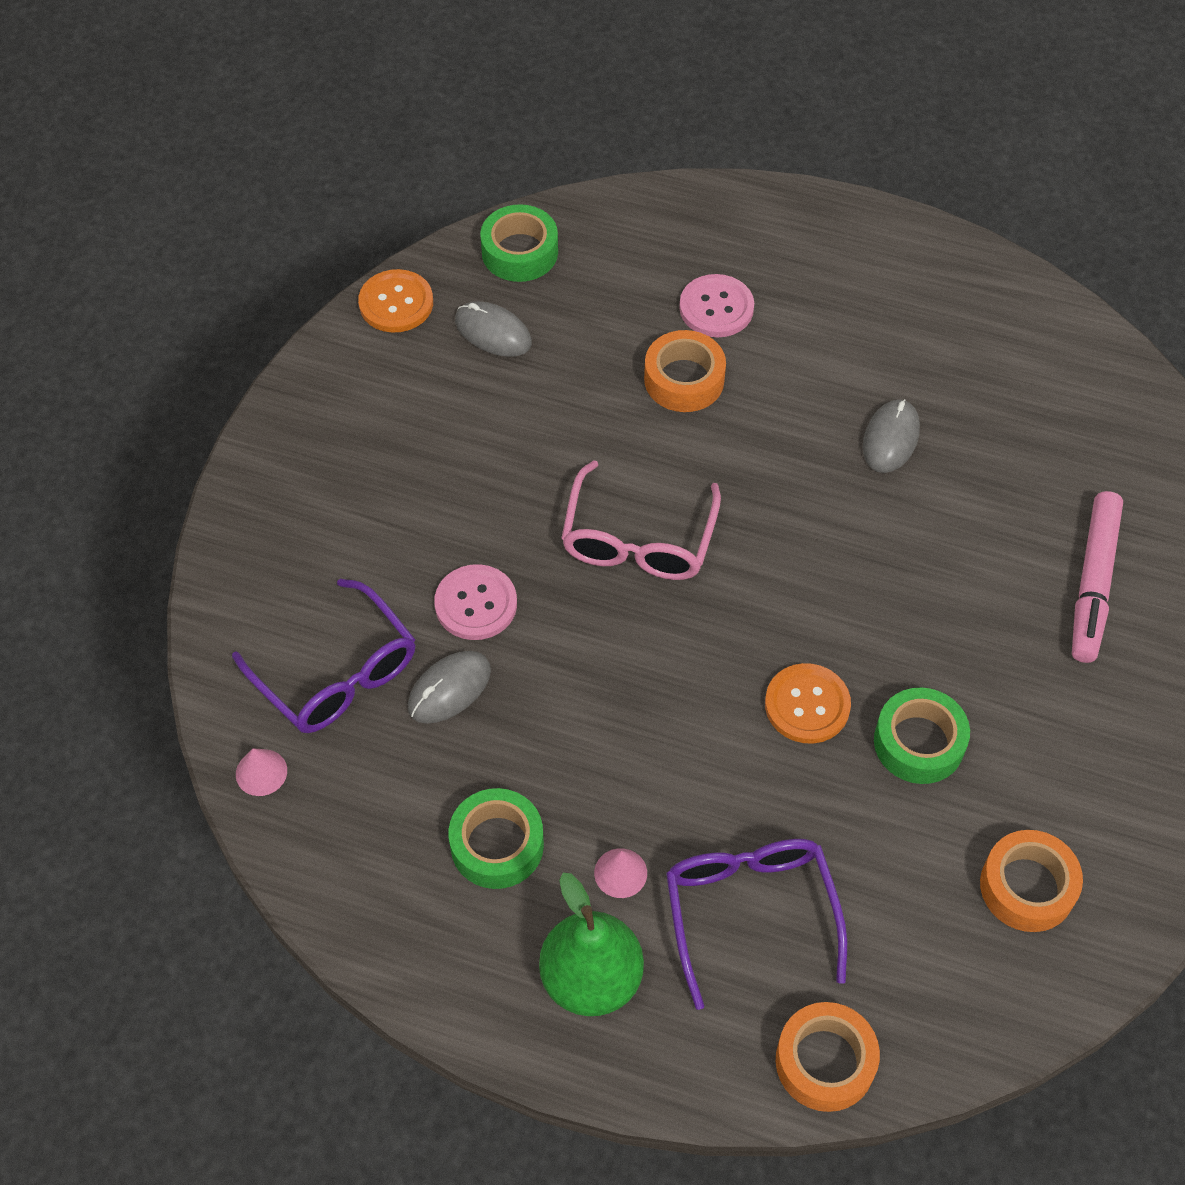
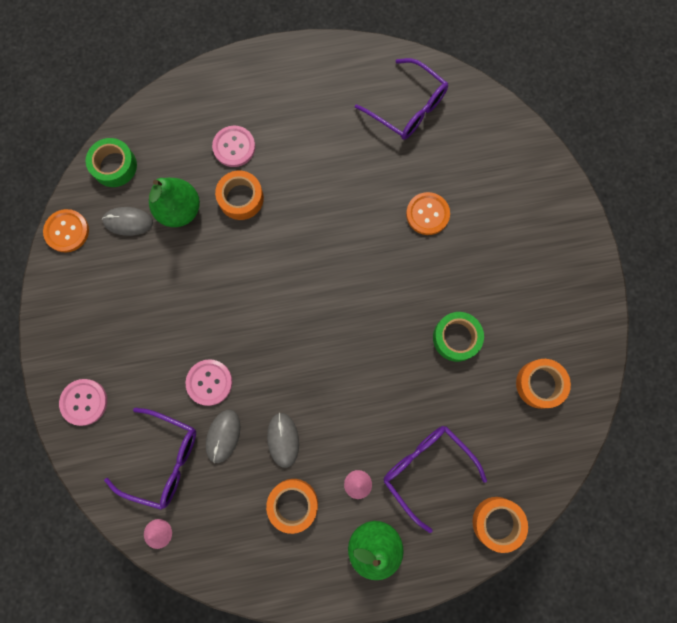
camera: 30 degrees left, 20 degrees up
green tape [449,788,544,889] -> orange tape [266,479,318,534]
pink glasses [561,460,721,580] -> none
orange button [765,663,851,744] -> orange button moved to [406,192,450,235]
grey mouse [863,399,920,473] -> grey mouse moved to [267,413,299,468]
pink marker [1072,491,1123,663] -> none
none -> pink button [59,379,107,426]
none -> green pear [149,178,200,227]
none -> purple glasses [355,58,448,140]

